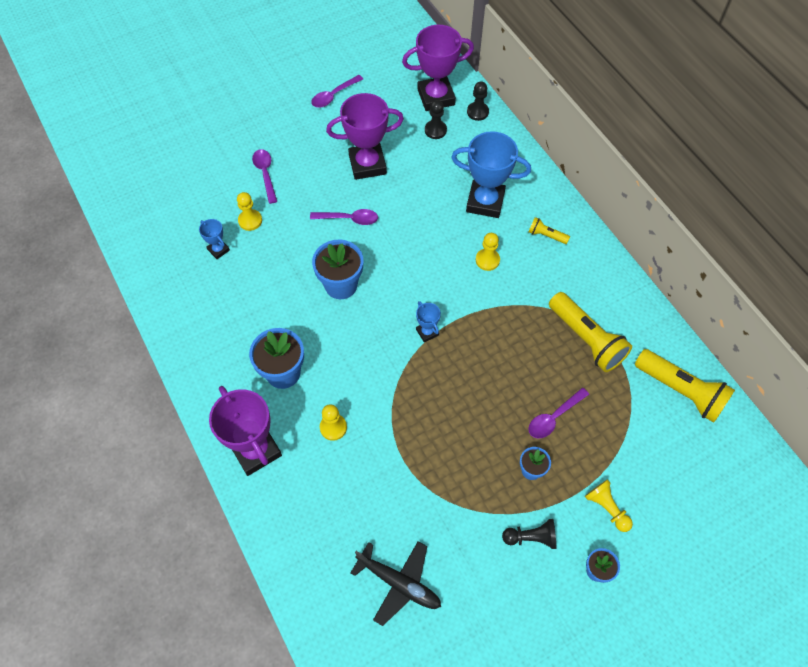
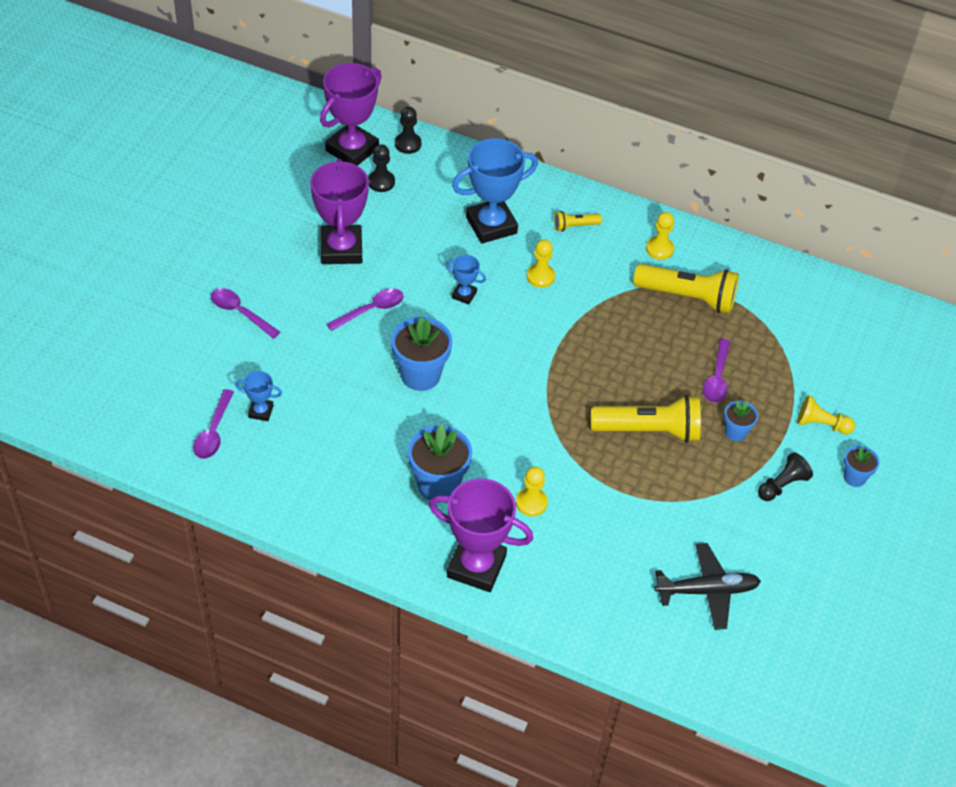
camera: 40 degrees left, 10 degrees down
yellow pawn [237,192,262,231] -> yellow pawn moved to [646,212,674,260]
purple spoon [311,75,363,108] -> purple spoon moved to [193,389,234,459]
purple trophy [326,93,404,180] -> purple trophy turned 45 degrees counterclockwise [310,159,369,264]
blue trophy [416,301,441,342] -> blue trophy moved to [446,255,486,305]
yellow flashlight [635,349,735,423] -> yellow flashlight moved to [591,395,701,443]

